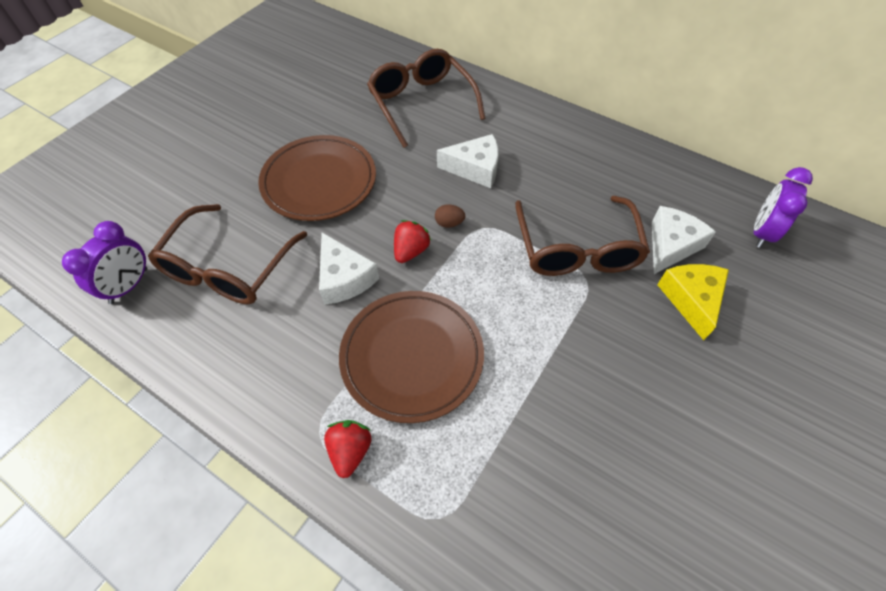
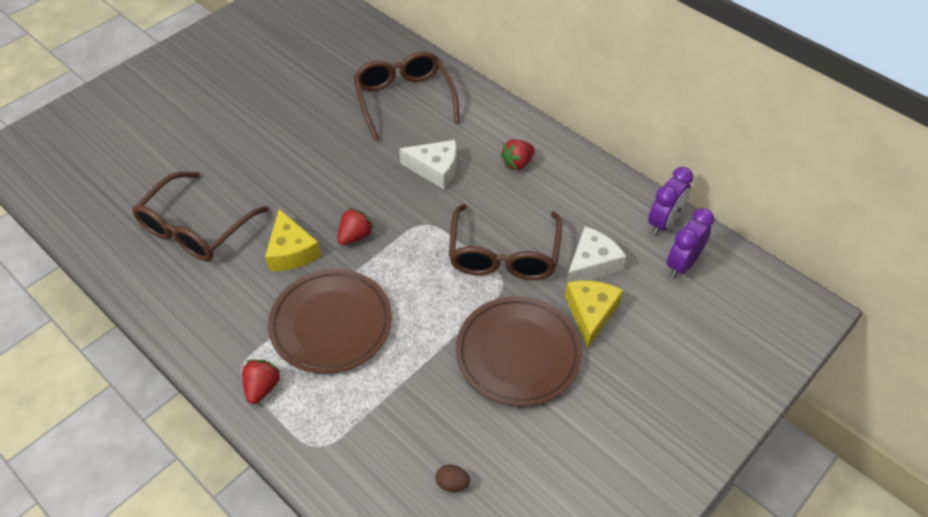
camera: 10 degrees right, 5 degrees down
purple clock [62,221,147,304] -> purple clock moved to [648,167,693,235]
brown plate [258,135,376,221] -> brown plate moved to [456,296,582,406]
white cheese [319,233,379,305] -> yellow cheese [265,209,321,271]
brown egg [435,204,465,228] -> brown egg moved to [435,464,470,492]
none -> red strawberry [500,139,535,170]

